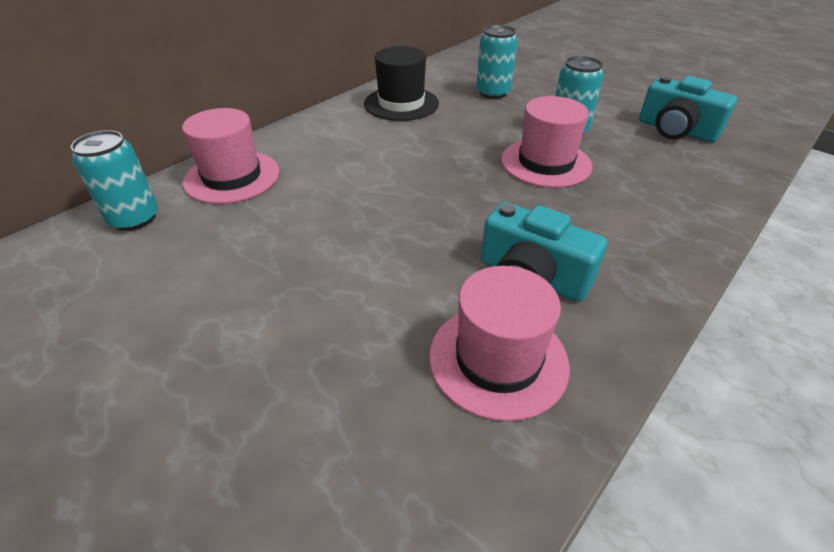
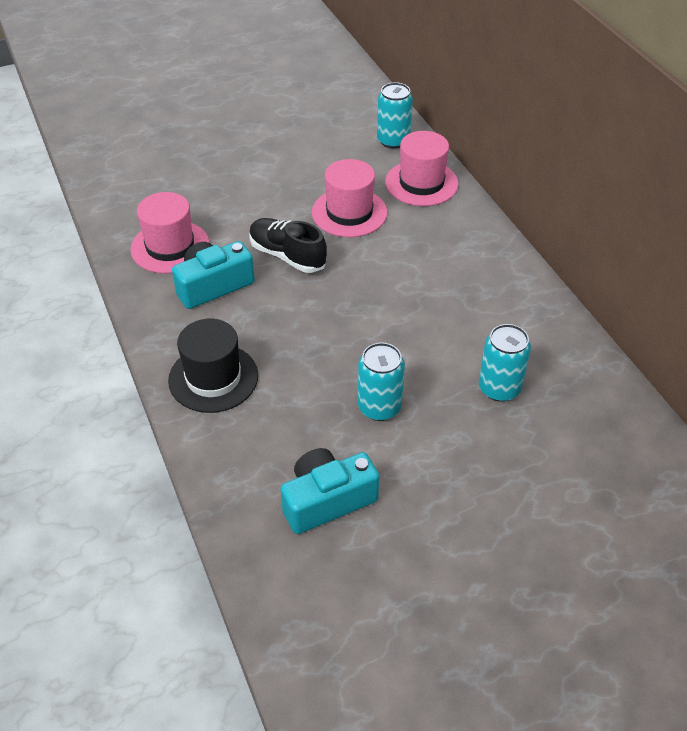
camera: 115 degrees right, 5 degrees up
black hat [364,46,439,121] -> black hat moved to [168,319,258,413]
pink hat [501,96,592,188] -> pink hat moved to [312,159,387,237]
none -> black shoe [249,218,327,273]

